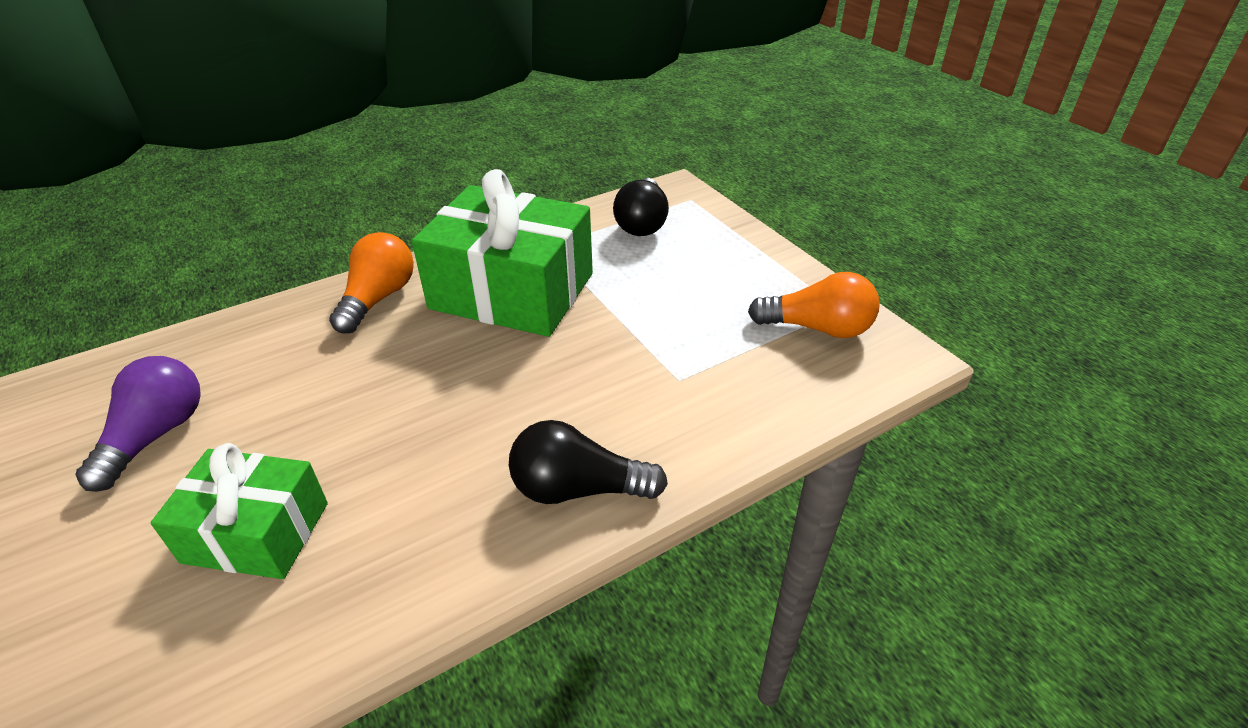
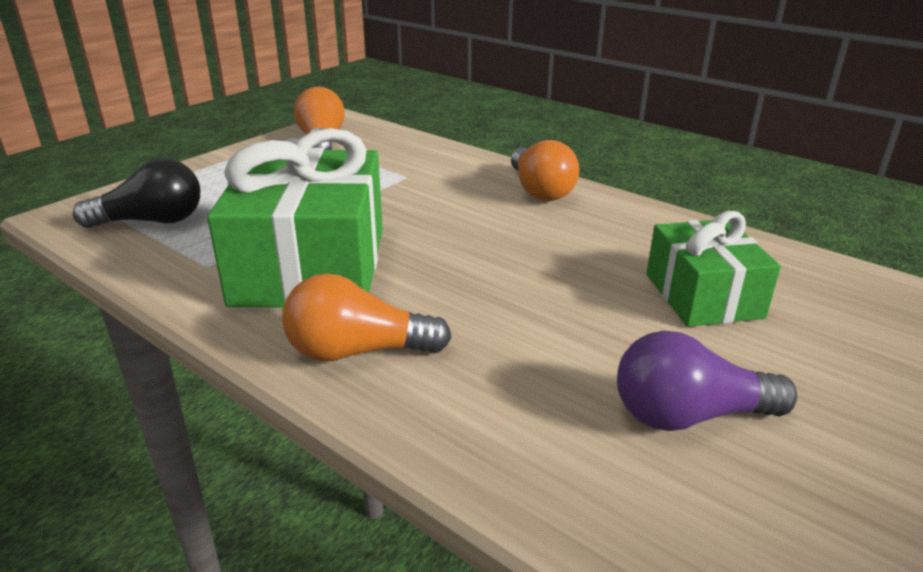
camera: 110 degrees left, 10 degrees down
black light bulb [509,420,668,504] -> orange light bulb [511,140,579,201]

